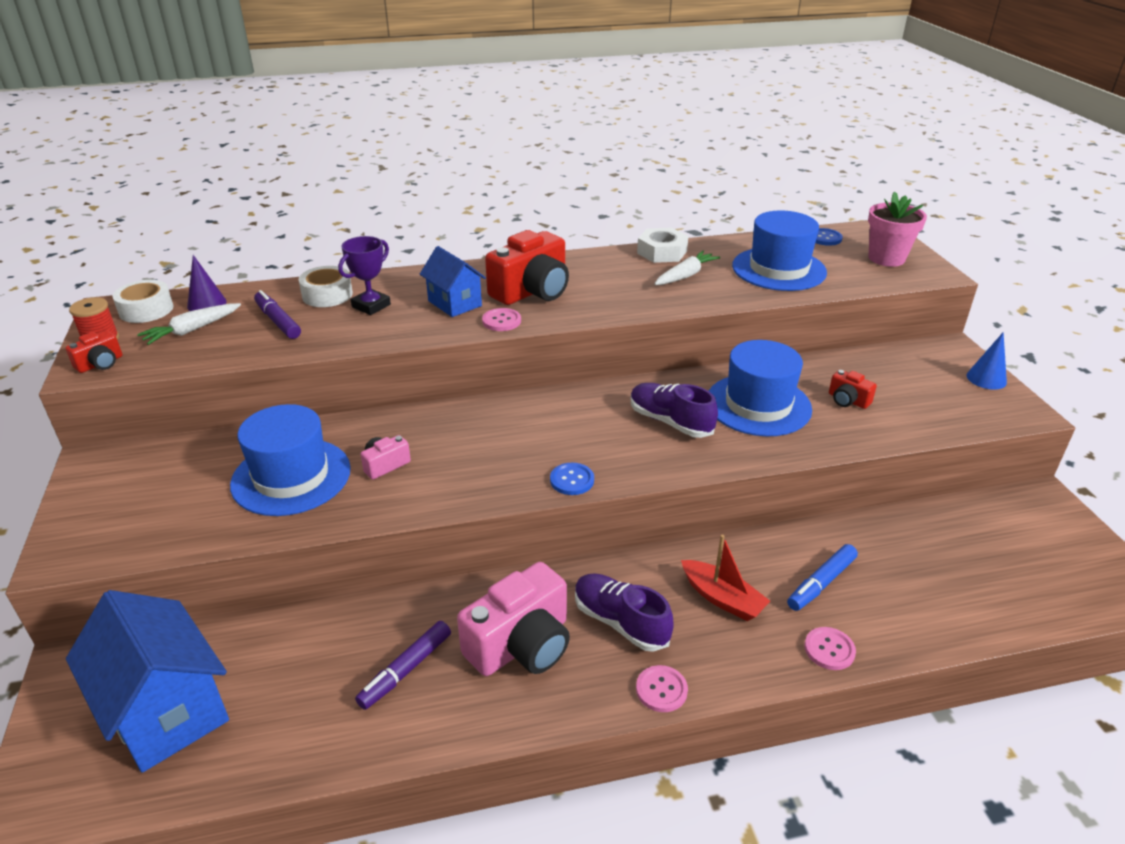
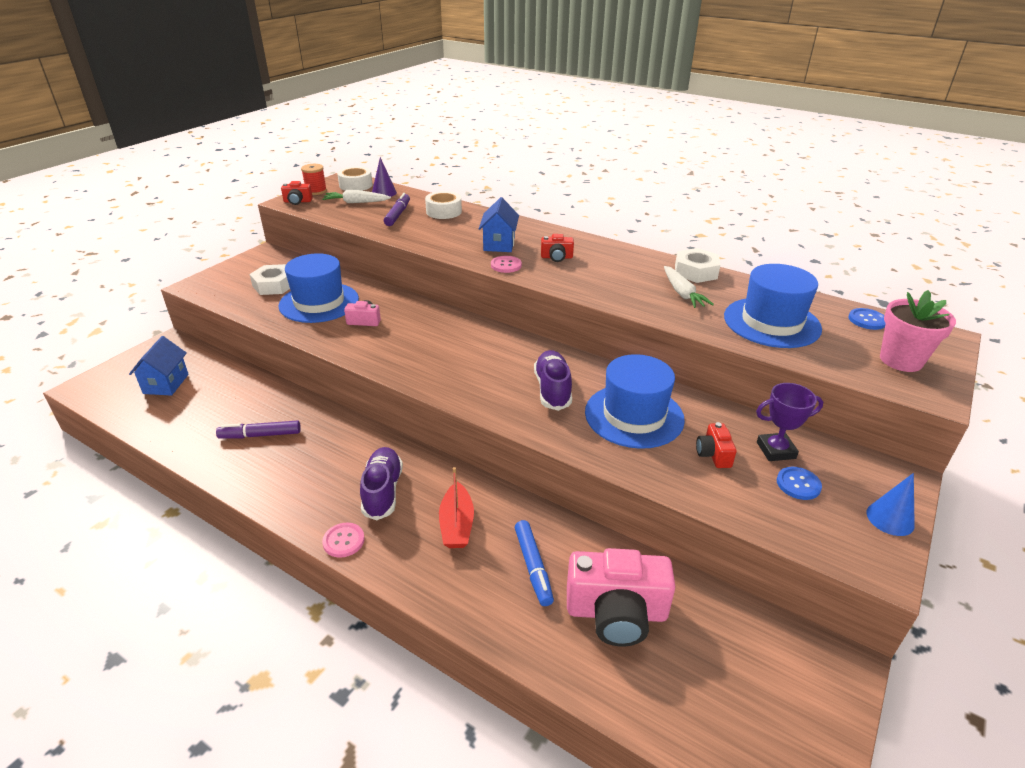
camera: 45 degrees right, 0 degrees up
blue house [66,590,229,773] -> blue house [129,336,189,396], size x0.58
purple trophy [338,236,391,315] -> purple trophy moved to [756,383,823,461]
pink camera [457,562,570,676] -> pink camera moved to [567,548,676,647]
red camera [485,230,569,305] -> red camera [541,234,574,262], size x0.48
blue button [550,463,594,495] -> blue button moved to [777,467,822,500]
white carrot [654,251,720,285] -> white carrot turned 75 degrees clockwise [664,266,714,308]
blue marker [787,544,858,611] -> blue marker turned 105 degrees counterclockwise [515,520,554,606]
pink button [804,627,856,670] -> none
none -> white nut [249,264,290,295]

